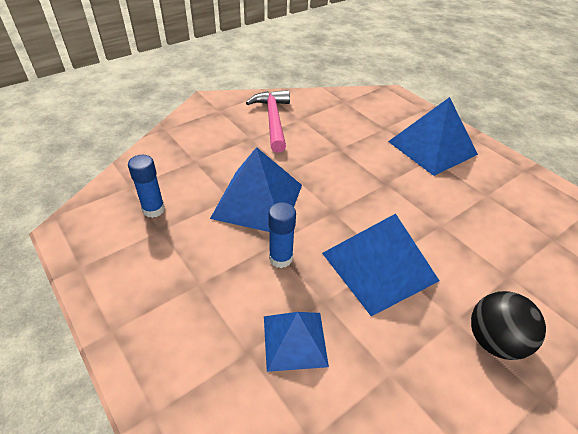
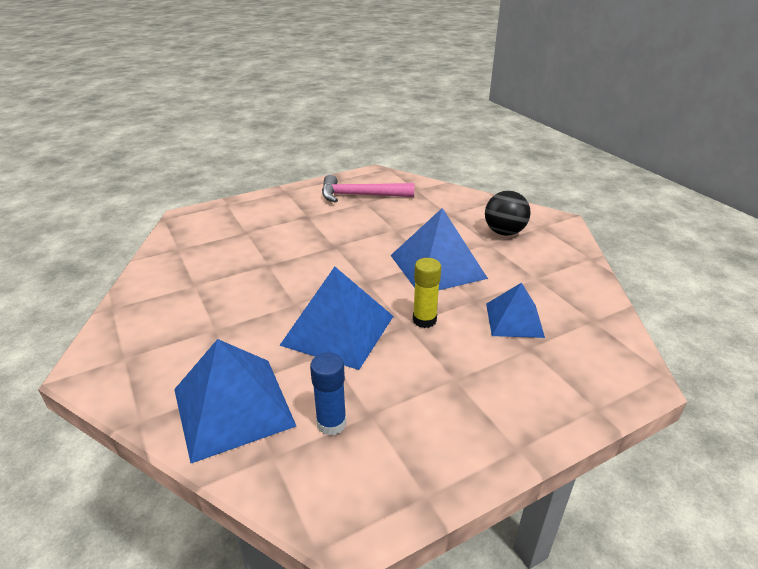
camera: 80 degrees left, 10 degrees down
pink hammer [246,90,290,153] -> pink hammer moved to [322,175,414,203]
blue glue stick [268,202,296,268] -> yellow glue stick [413,258,441,328]
blue pyramid [388,97,478,176] -> blue pyramid moved to [174,339,296,463]

